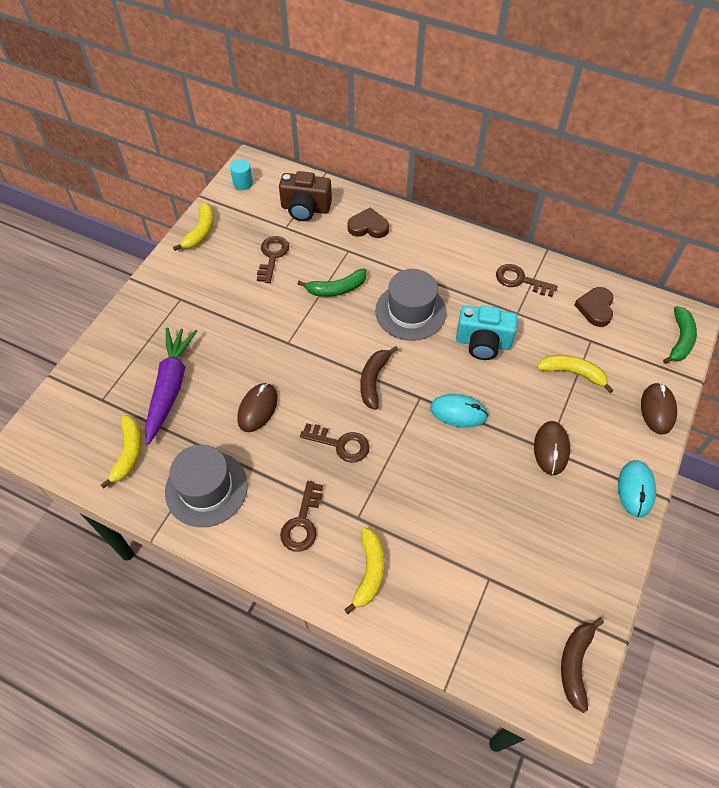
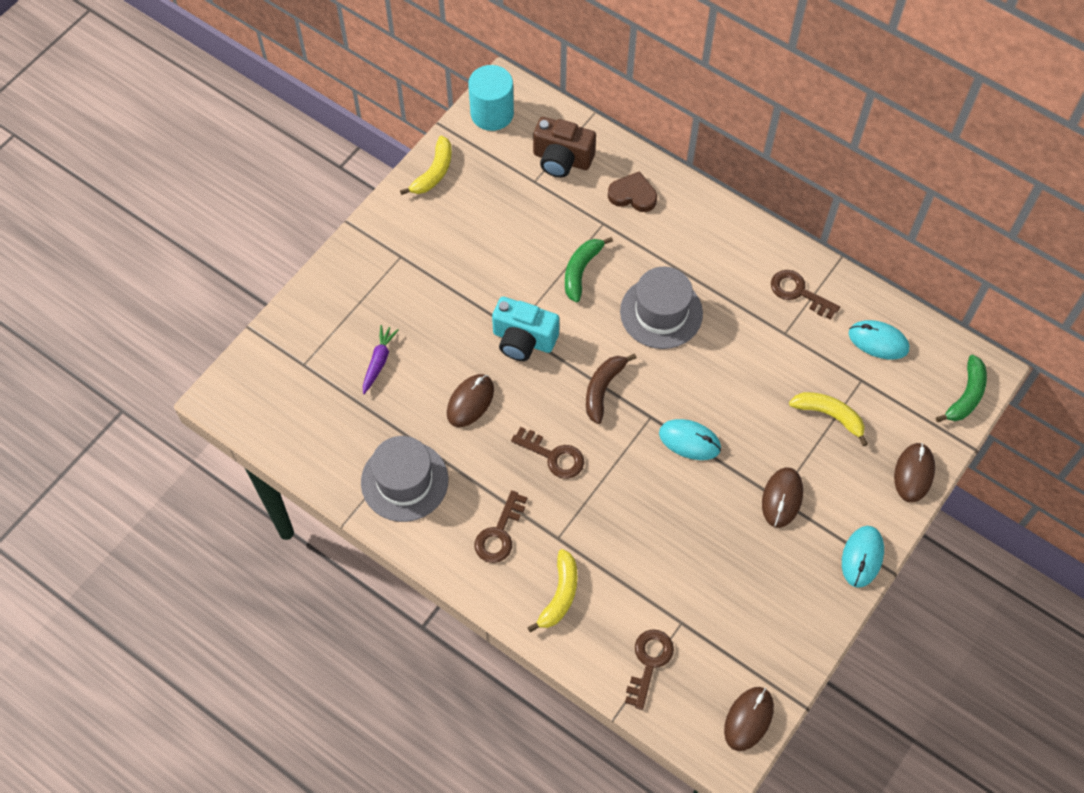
camera: 10 degrees right, 5 degrees up
yellow banana [101,415,142,489] -> none
purple carrot [145,327,197,444] -> purple carrot [363,325,399,394], size x0.53
turquoise cylinder [230,159,253,190] -> turquoise cylinder [468,65,514,131], size x1.80
brown key [257,236,289,283] -> brown key moved to [625,629,674,710]
green banana [298,268,367,297] -> green banana turned 120 degrees clockwise [565,237,613,302]
turquoise camera [456,306,518,360] -> turquoise camera moved to [492,297,559,361]
brown banana [561,618,604,713] -> brown mouse [724,687,774,751]
brown heart [574,287,614,327] -> turquoise mouse [849,320,909,359]

